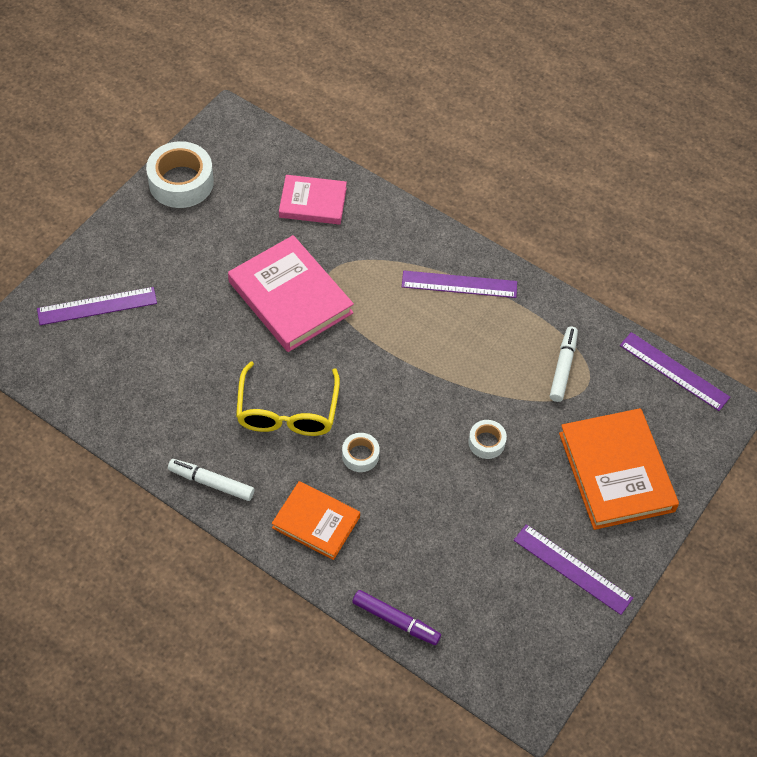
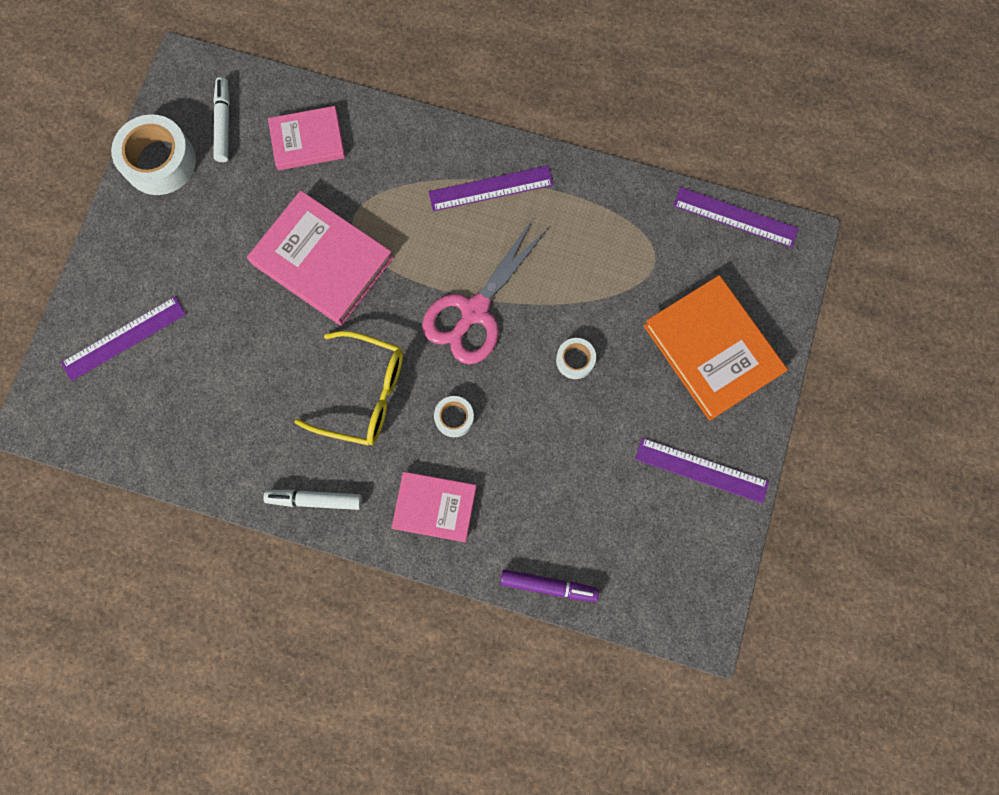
camera: 15 degrees left, 20 degrees up
yellow glasses [236,361,340,436] -> yellow glasses turned 60 degrees counterclockwise [295,331,403,446]
orange book [272,481,360,560] -> pink book [391,471,477,542]
white marker [550,327,578,402] -> white marker moved to [213,77,230,162]
none -> pink scissors [422,219,548,364]

